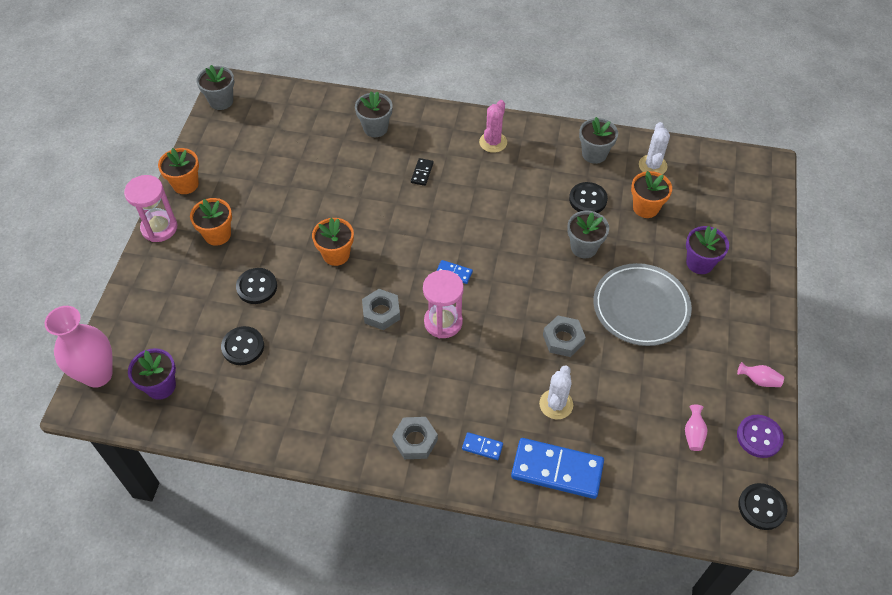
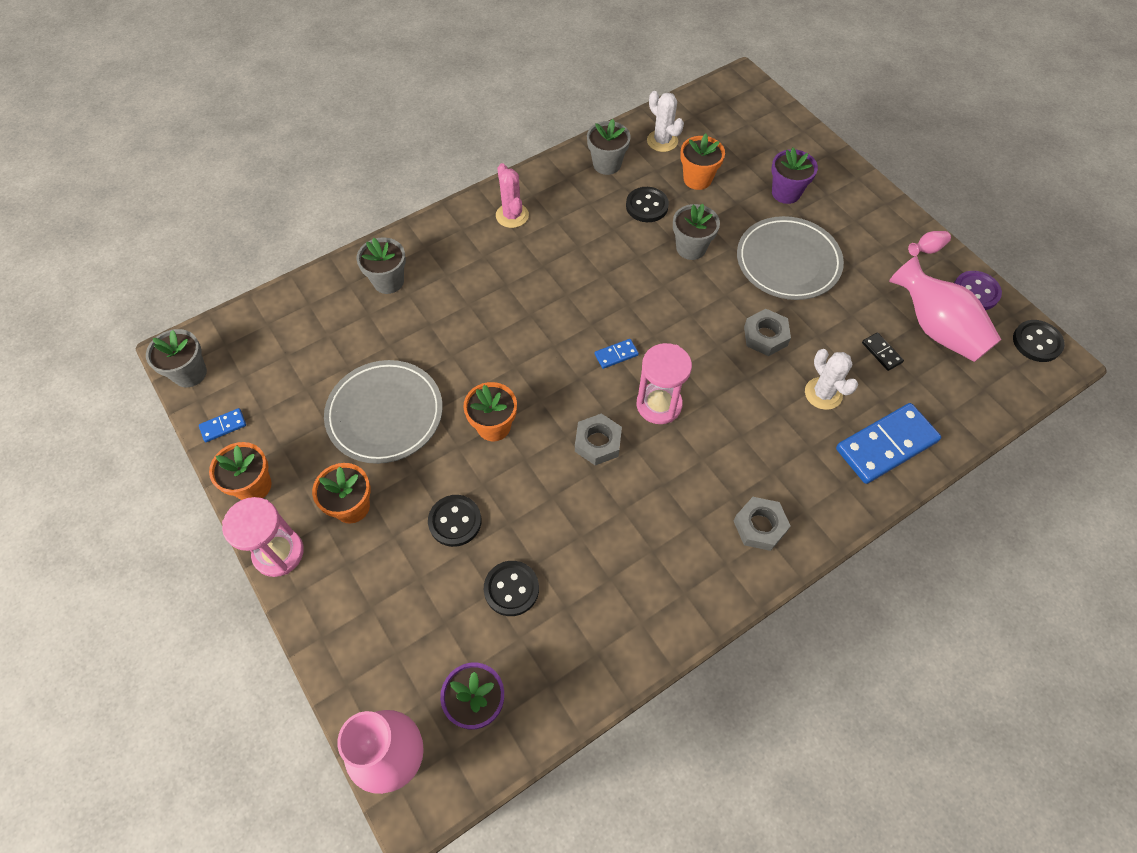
camera: 45 degrees left, 5 degrees up
black domino [411,158,434,186] -> black domino moved to [862,332,904,371]
blue domino [462,432,503,460] -> blue domino moved to [199,408,246,442]
pink vase [685,405,708,451] -> pink vase [889,256,1001,362], size x2.45
none -> grey plate [324,360,443,464]

